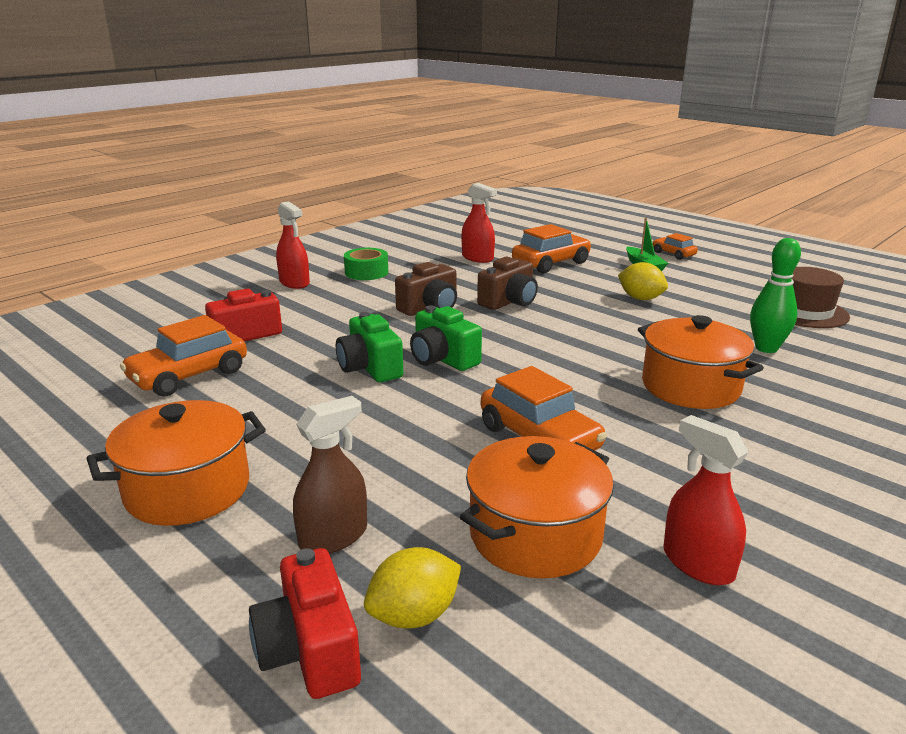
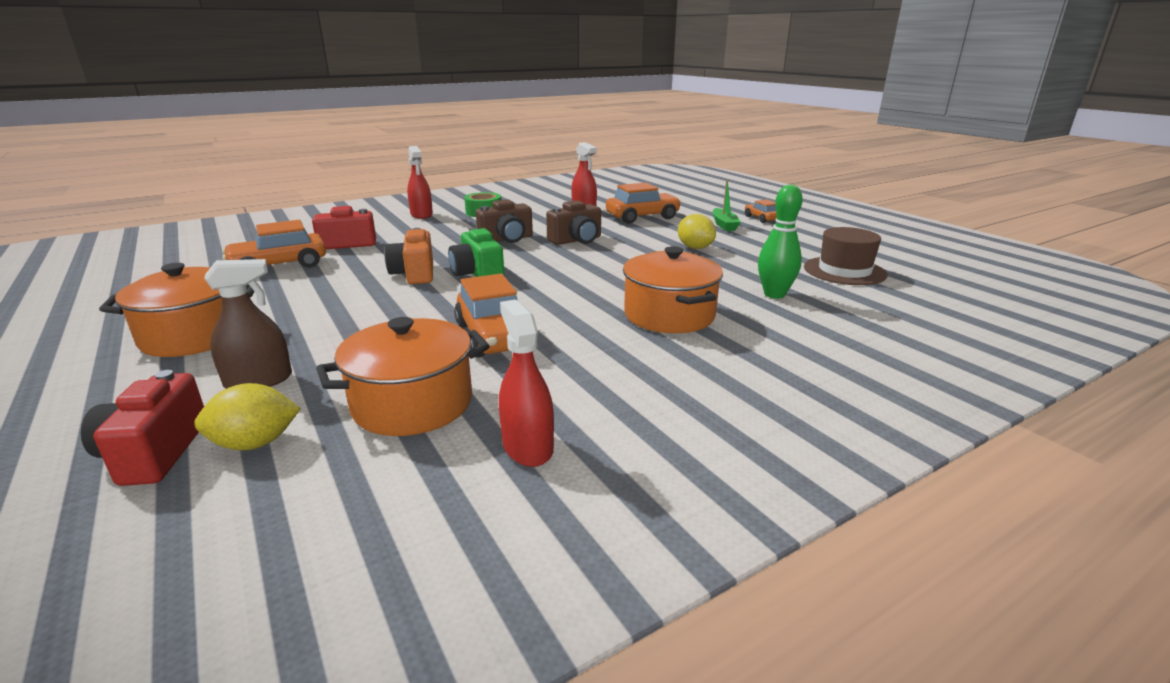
camera: 15 degrees right, 0 degrees up
green camera [336,312,403,382] -> orange camera [384,228,433,284]

